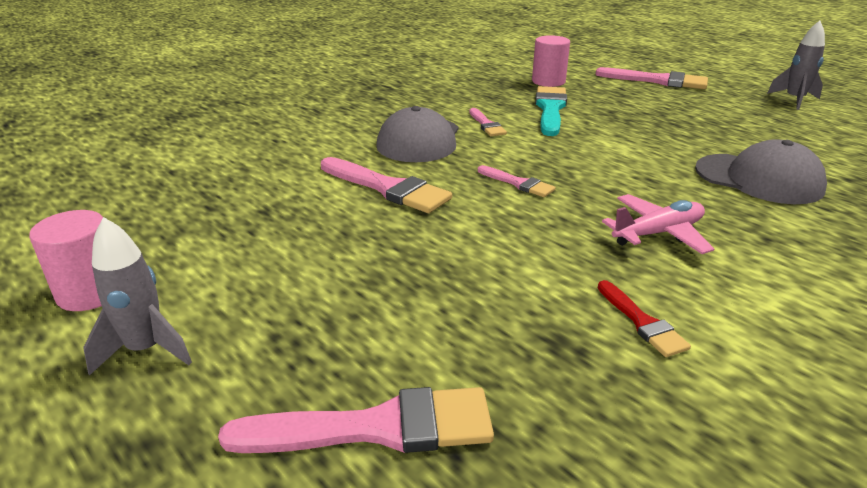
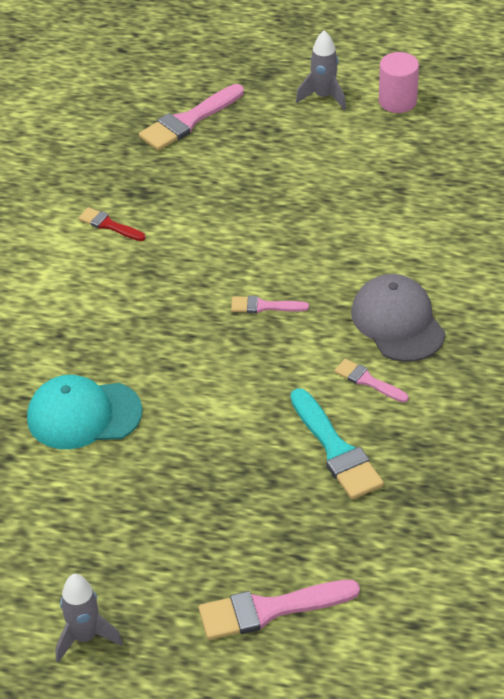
camera: 145 degrees right, 15 degrees up
pink brush [321,157,452,213] -> none
pink cylinder [532,35,570,87] -> none
pink plane [602,194,714,254] -> none
grey cap [695,139,827,204] -> turquoise cap [27,375,143,449]

